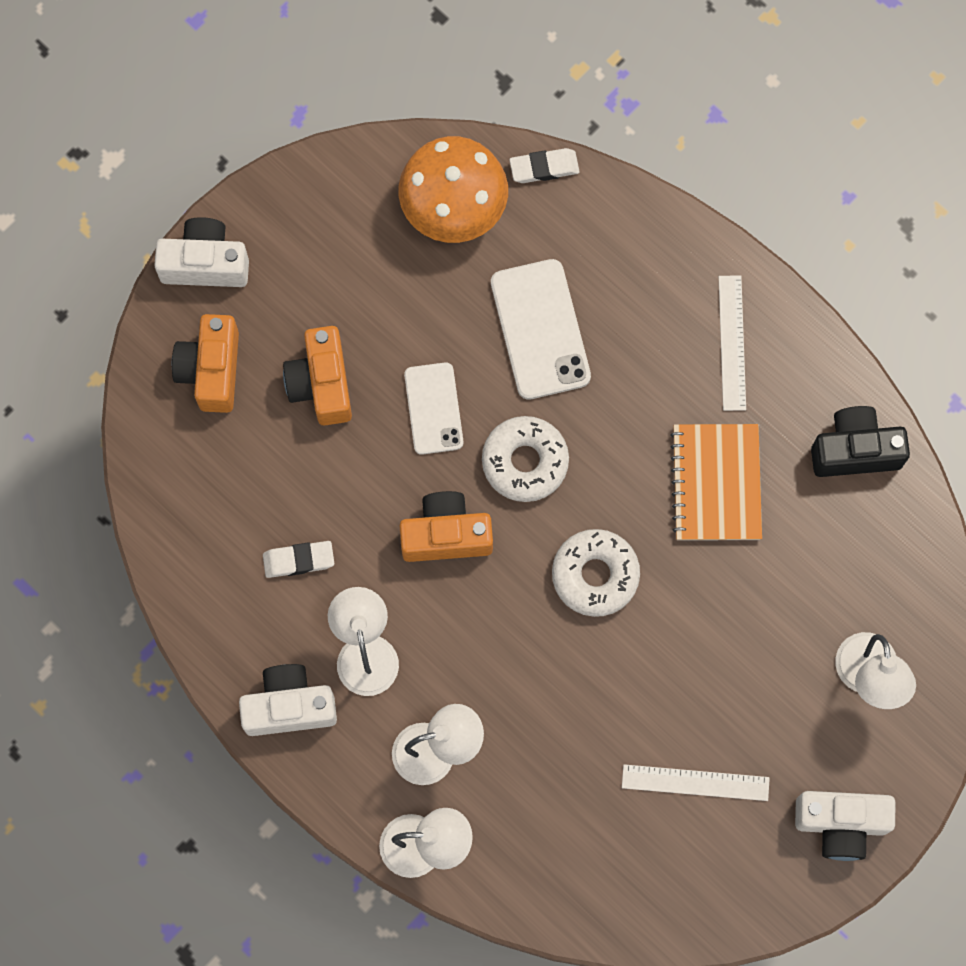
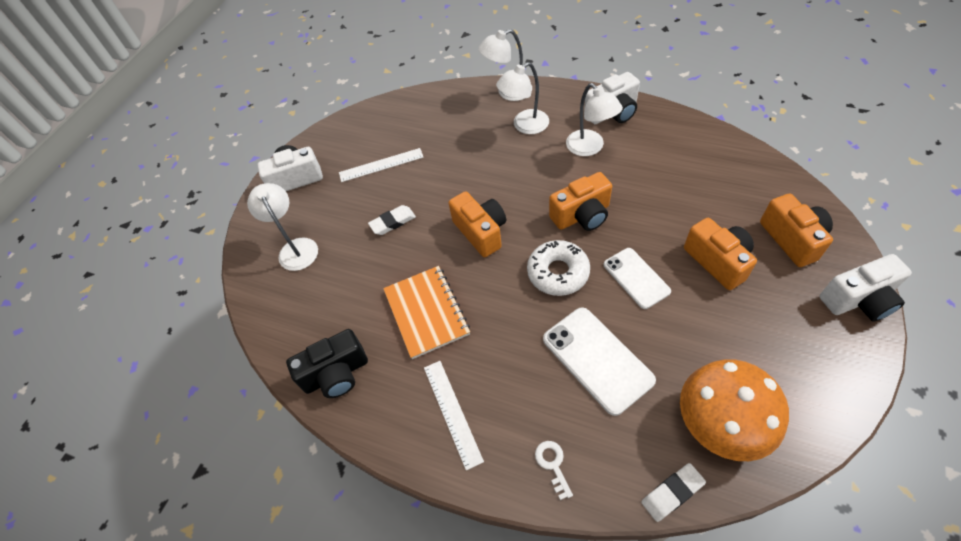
camera: 165 degrees right, 20 degrees down
white eraser [263,541,334,578] -> white eraser moved to [368,205,416,235]
white donut [552,529,640,617] -> orange camera [449,191,506,257]
none -> white key [535,441,573,500]

